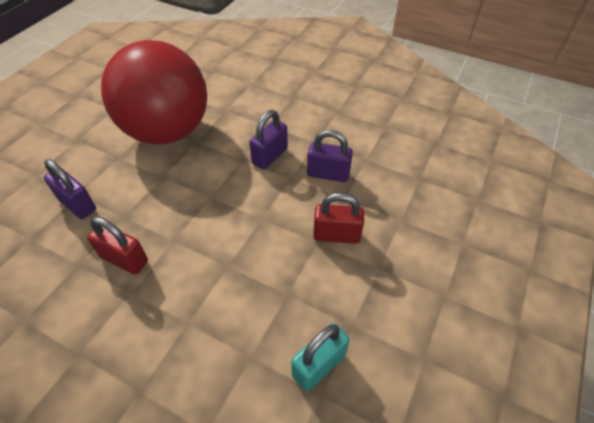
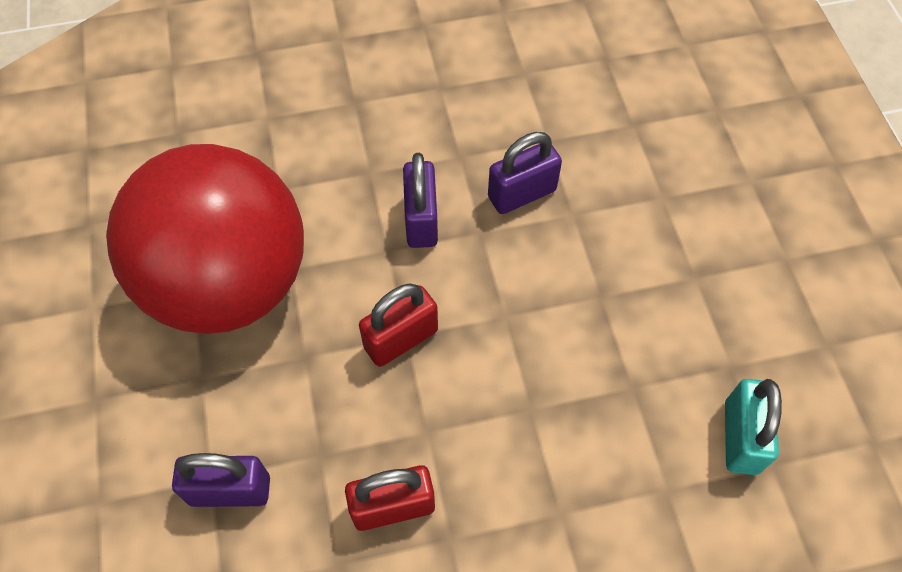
camera: 40 degrees left, 10 degrees up
red padlock [313,192,364,244] -> red padlock moved to [359,283,438,367]

